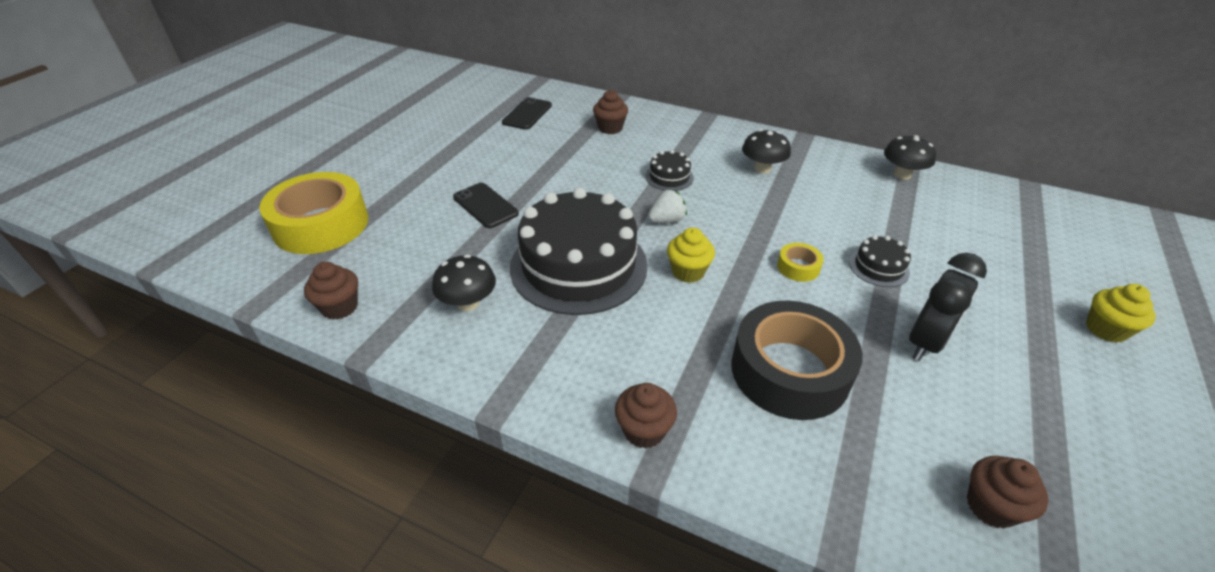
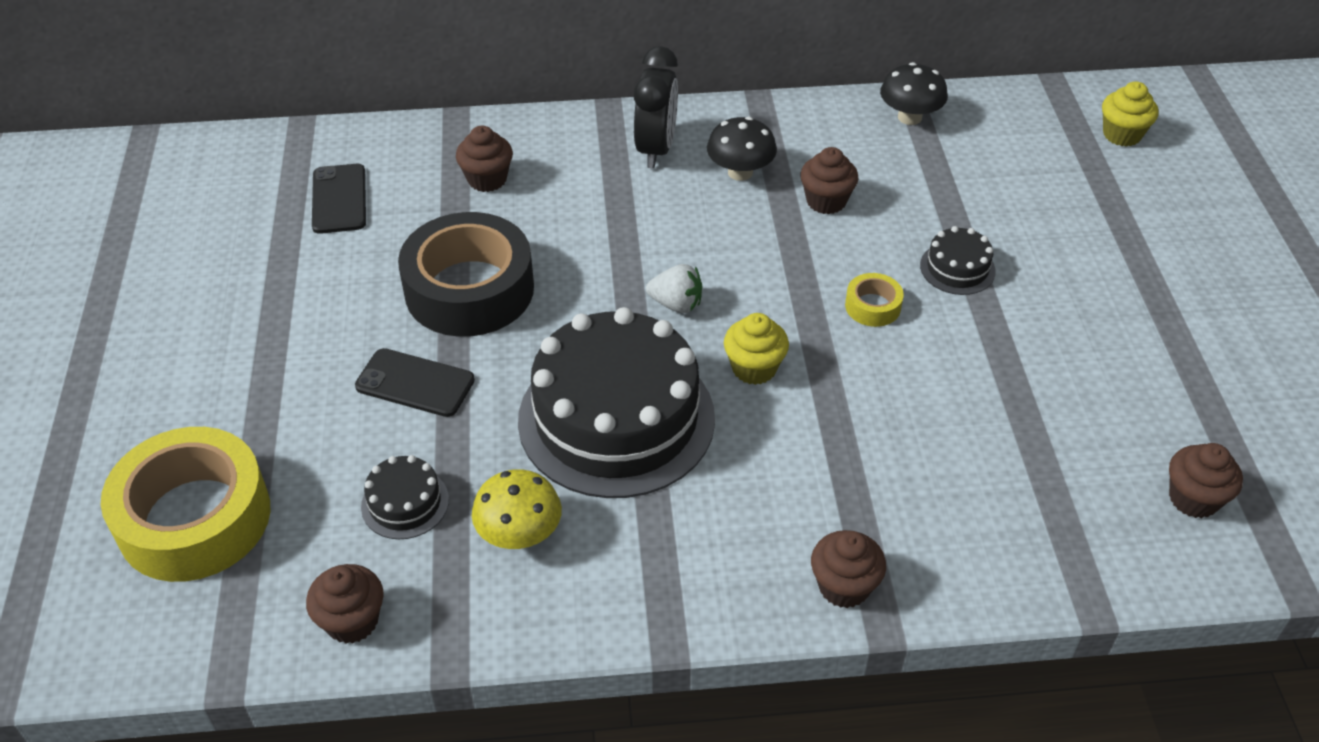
camera: 30 degrees left, 5 degrees up
black mushroom [432,255,496,311] -> yellow mushroom [472,469,562,549]
black cake [645,150,694,191] -> black cake moved to [361,455,449,539]
white strawberry [648,190,687,223] -> white strawberry turned 75 degrees clockwise [646,264,702,313]
black tape [731,300,863,420] -> black tape moved to [398,212,534,337]
black clock [909,253,987,361] -> black clock moved to [634,46,678,168]
yellow cupcake [1086,284,1156,343] -> yellow cupcake moved to [1102,81,1159,147]
none -> brown cupcake [800,147,858,214]

